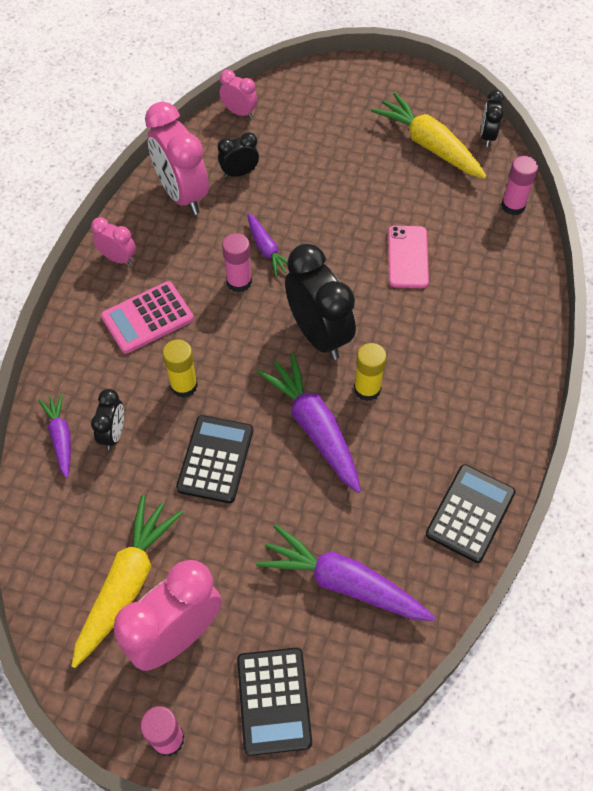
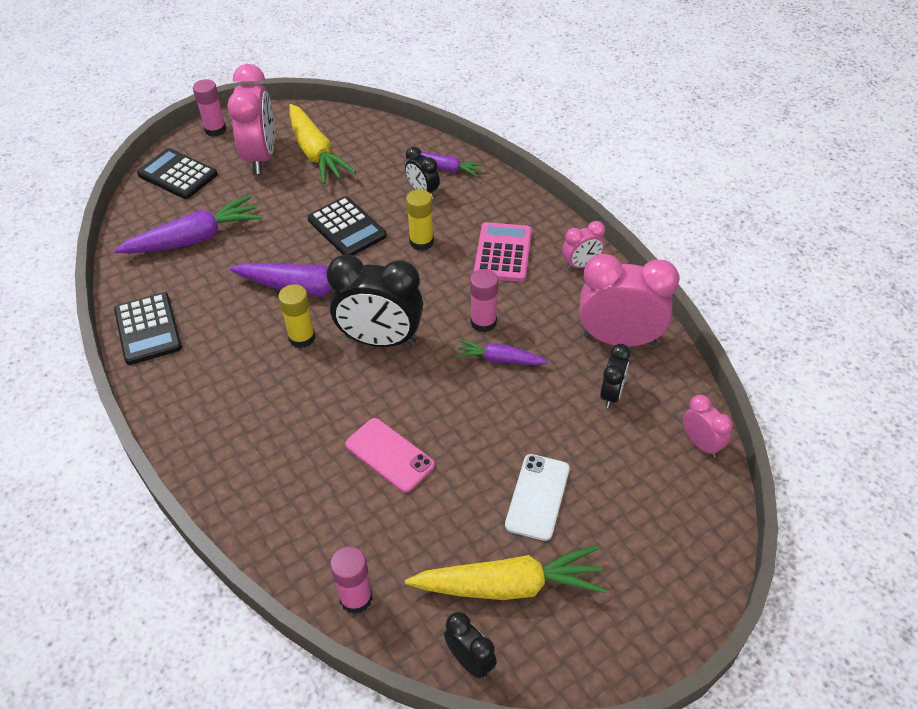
camera: 130 degrees right, 10 degrees down
pink clock [219,70,257,119] -> pink clock turned 105 degrees counterclockwise [683,395,733,458]
none -> white phone [505,454,570,541]

